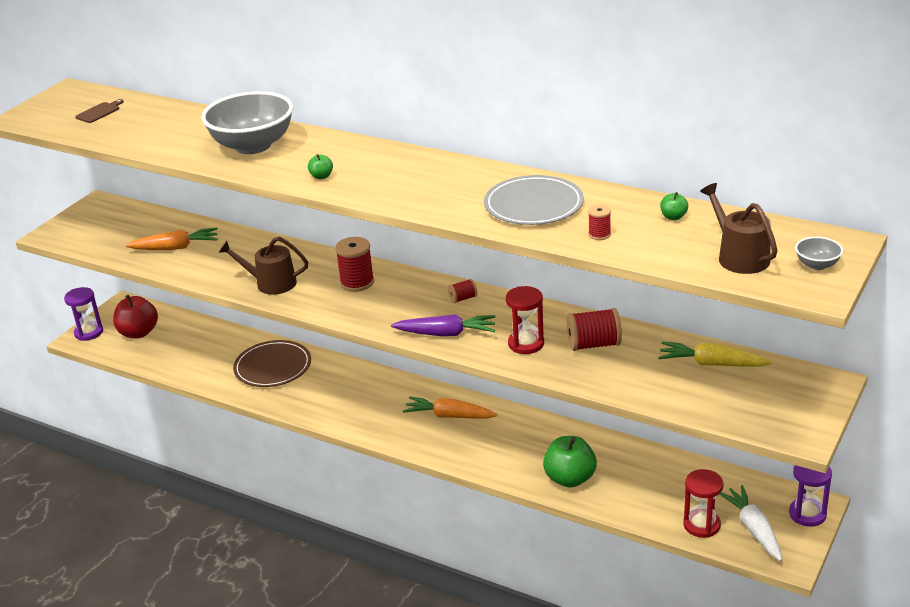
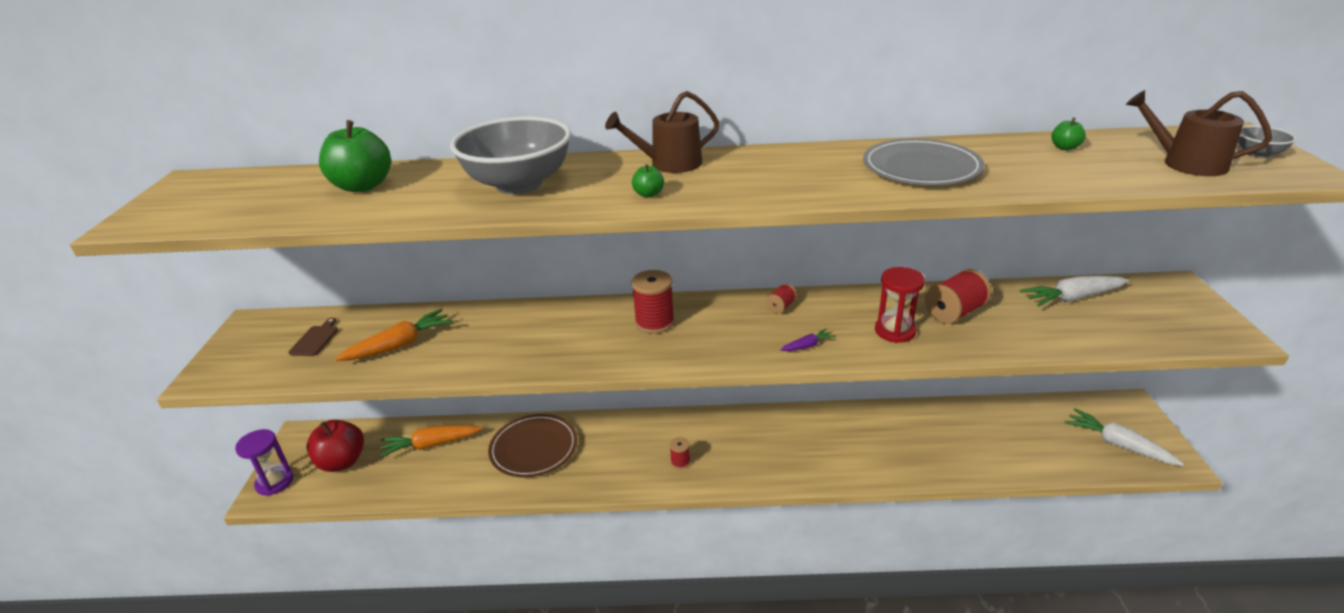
camera: 30 degrees left, 0 degrees up
brown cutting board [75,99,124,123] -> brown cutting board moved to [288,318,338,356]
brown watering can [218,237,308,295] -> brown watering can moved to [605,91,719,173]
purple carrot [391,314,496,336] -> purple carrot [780,328,836,351], size x0.51
orange carrot [403,396,498,419] -> orange carrot moved to [379,425,482,458]
green apple [543,436,597,488] -> green apple moved to [319,120,391,192]
red spool [588,205,611,240] -> red spool moved to [670,437,690,469]
yellow carrot [658,341,773,367] -> white carrot [1020,276,1129,307]
red hourglass [684,469,723,538] -> none
purple hourglass [789,465,832,527] -> none

